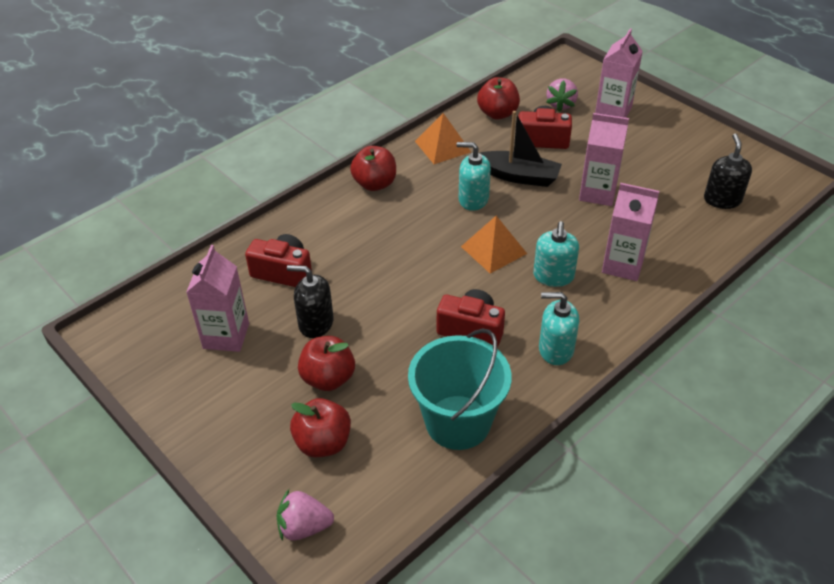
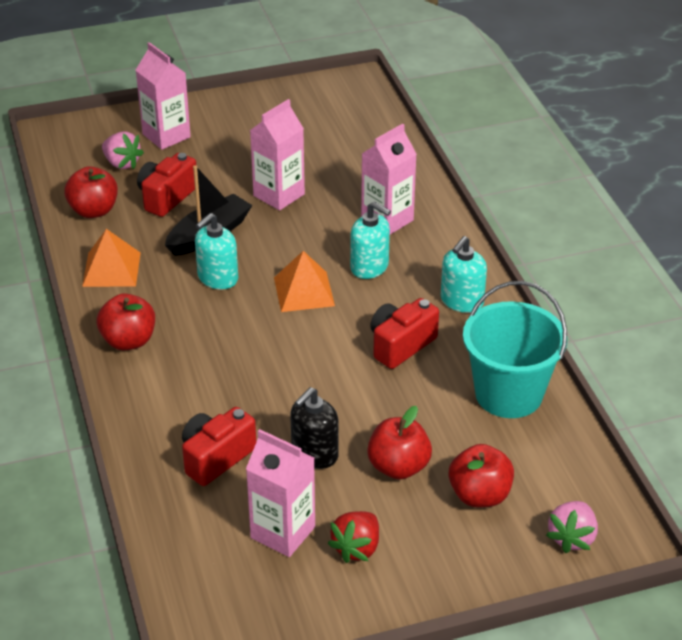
camera: 65 degrees left, 5 degrees down
black soap dispenser [704,133,752,209] -> none
none -> red strawberry [328,511,379,563]

